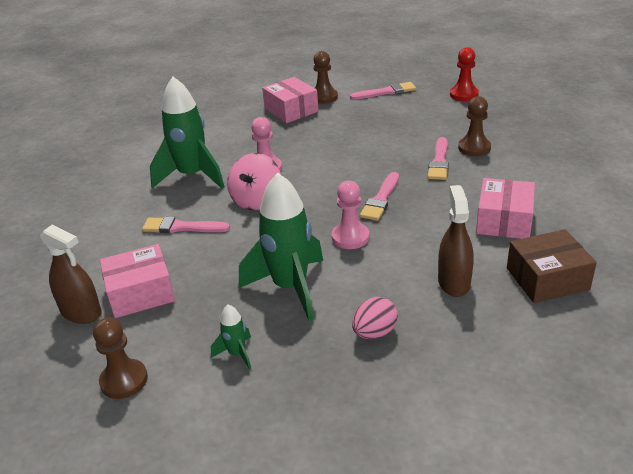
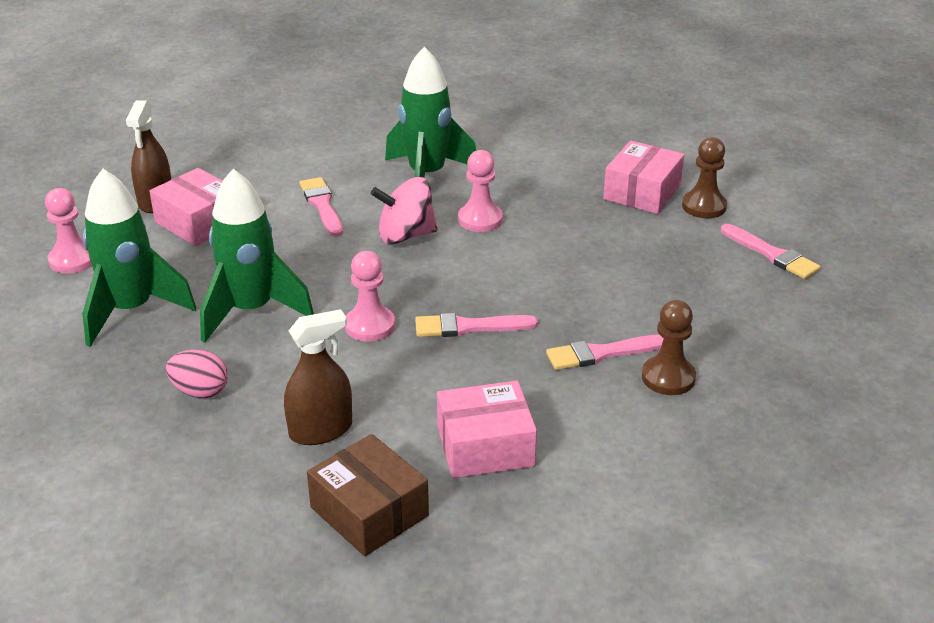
camera: 60 degrees right, 0 degrees up
brown pawn [93,317,148,399] -> pink pawn [45,188,92,274]
green rocket [211,304,251,370] -> green rocket [82,169,196,347], size x2.23
red pawn [450,47,479,101] -> none

